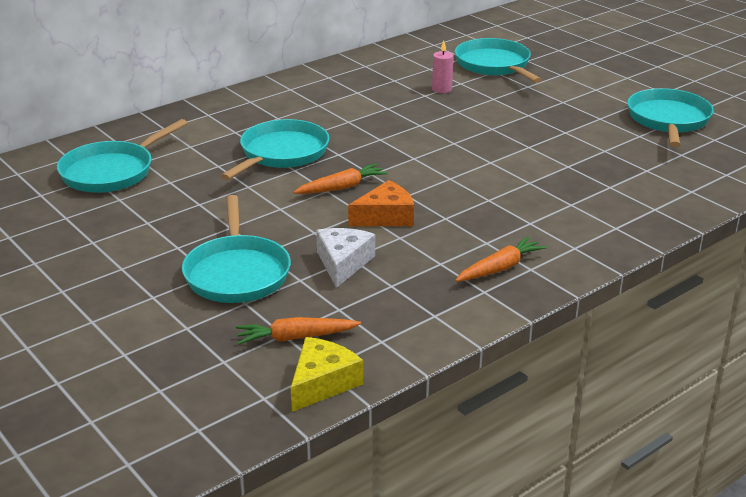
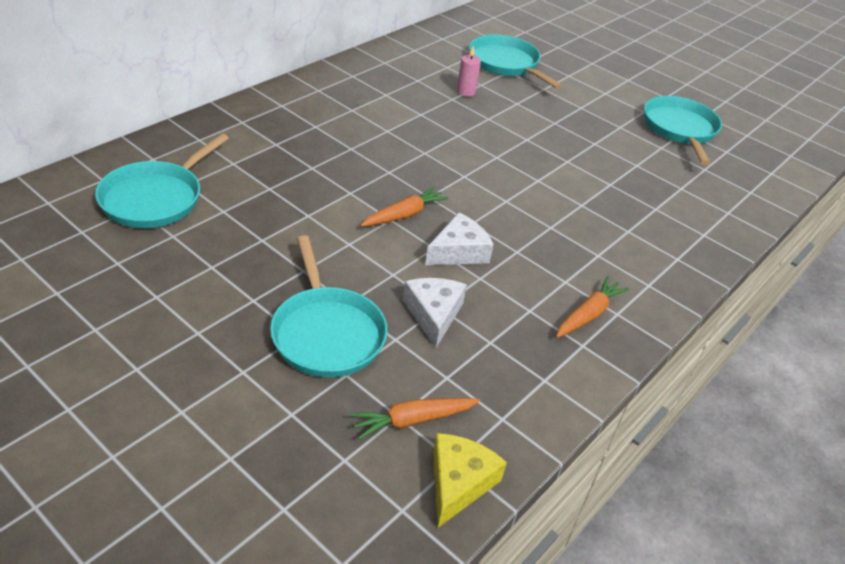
camera: 15 degrees left, 10 degrees up
turquoise pan [221,119,330,180] -> none
orange cheese [348,180,414,226] -> white cheese [425,213,494,265]

